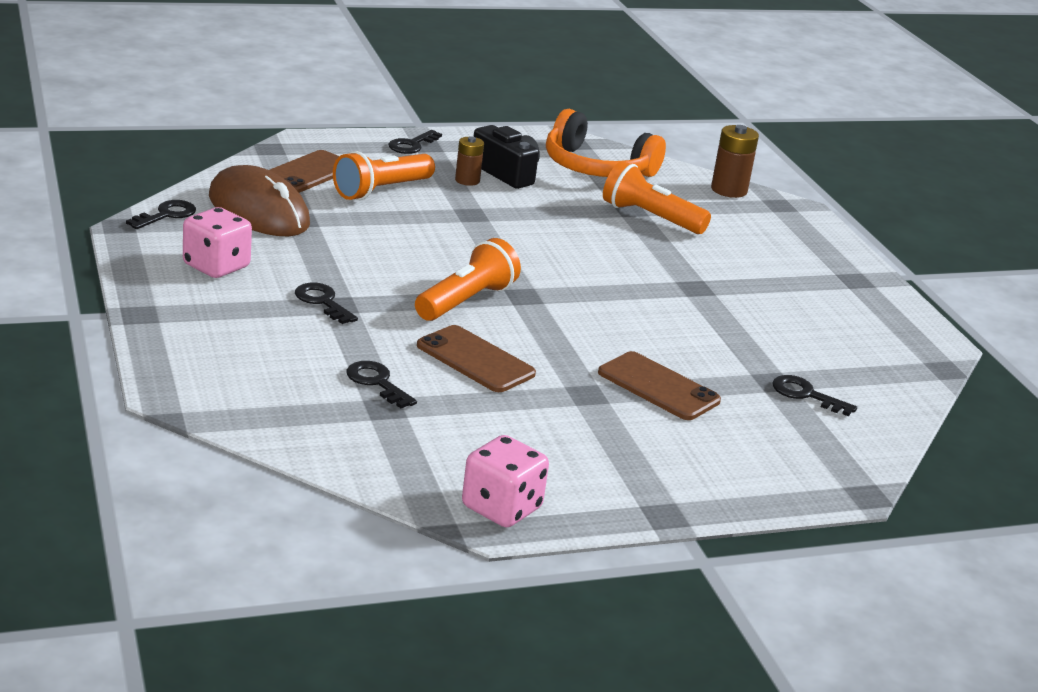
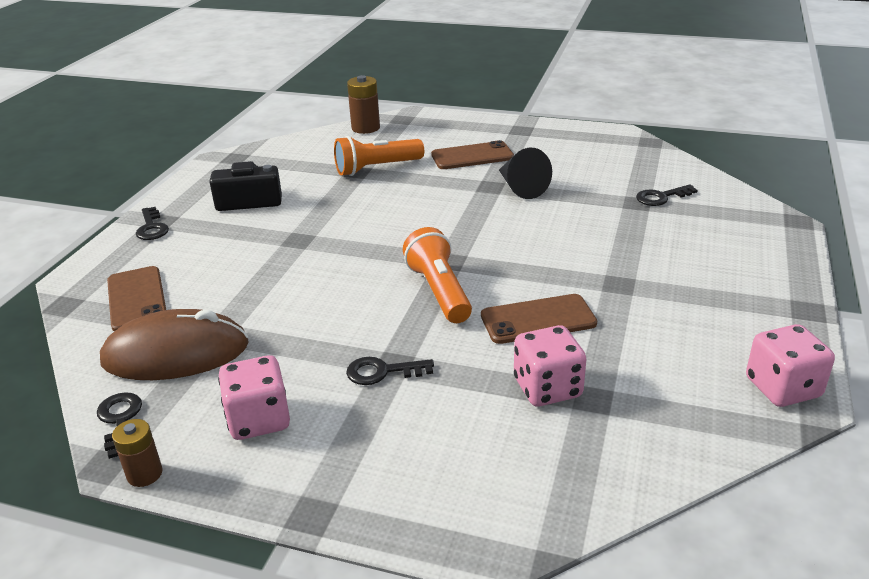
camera: 50 degrees left, 5 degrees up
orange flashlight [333,151,435,200] -> none
black key [347,361,417,408] -> pink dice [514,325,587,406]
brown battery [455,136,484,186] -> brown battery moved to [112,419,163,487]
orange headphones [546,109,666,177] -> none
brown phone [598,351,721,420] -> brown phone moved to [431,140,514,169]
none -> black cone [499,148,552,199]

